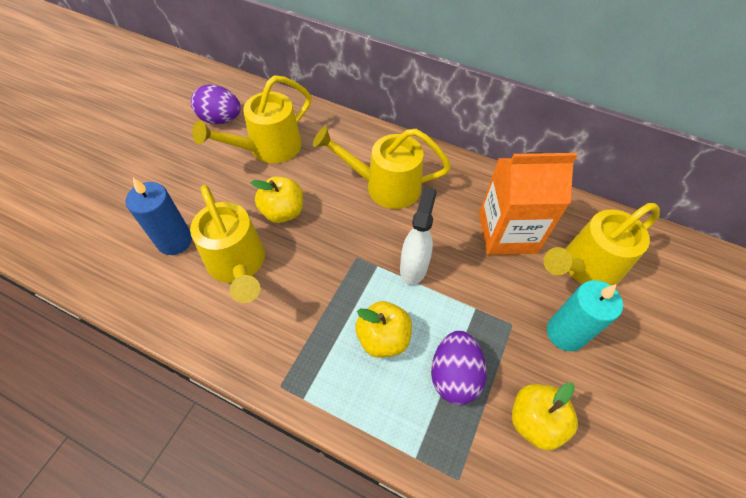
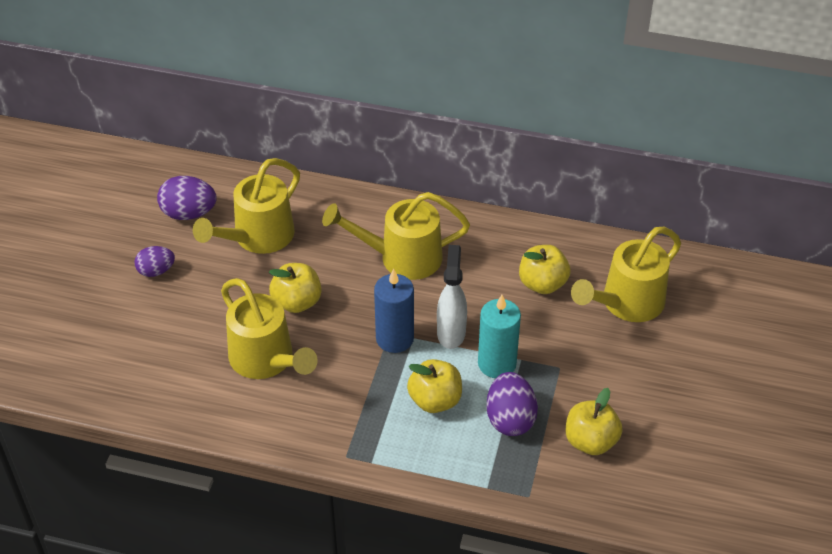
camera: 10 degrees left, 10 degrees down
blue candle [125,178,192,255] -> blue candle moved to [374,269,414,353]
orange carton [479,152,578,255] -> yellow apple [519,245,571,294]
turquoise candle [547,280,623,351] -> turquoise candle moved to [478,295,521,378]
none -> purple egg [134,246,175,277]

